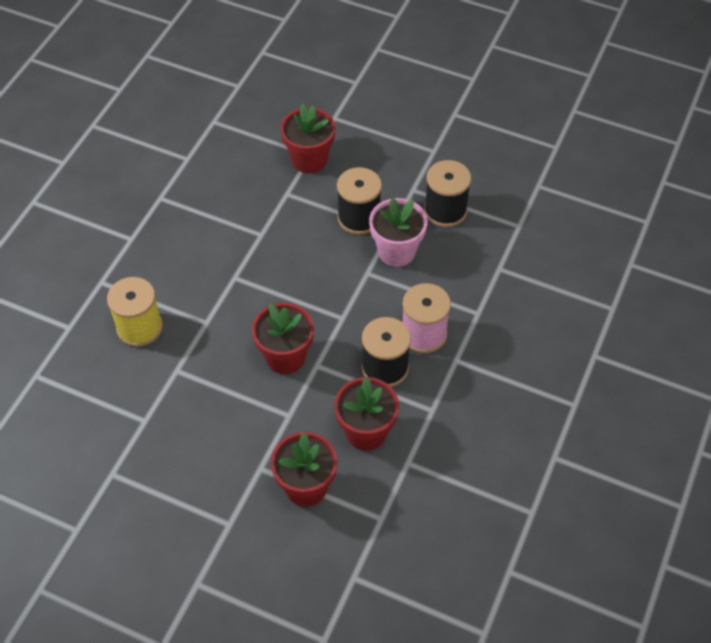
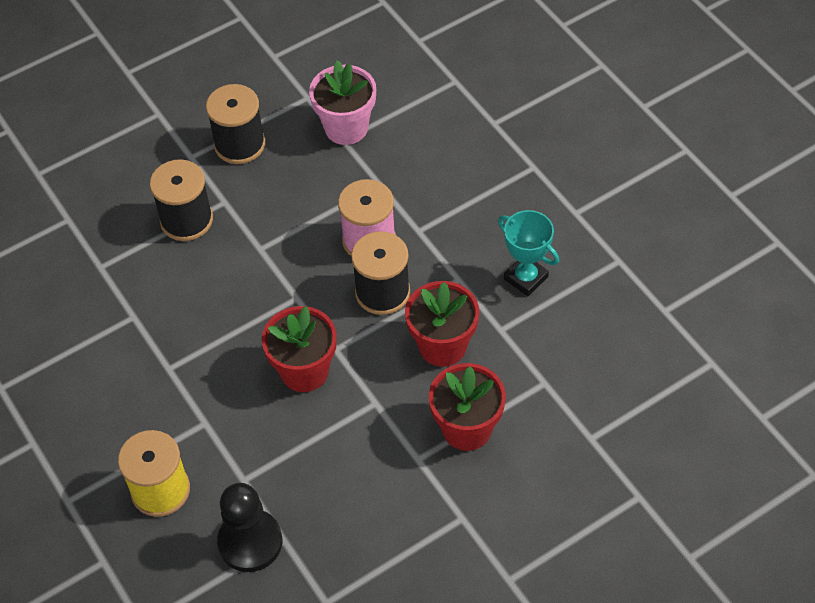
camera: 55 degrees left, 0 degrees up
red flower pot [280,103,336,174] -> none
pink flower pot [369,198,427,267] -> pink flower pot moved to [309,60,376,145]
none -> black pawn [217,483,282,572]
none -> turquoise trophy [498,210,559,296]

